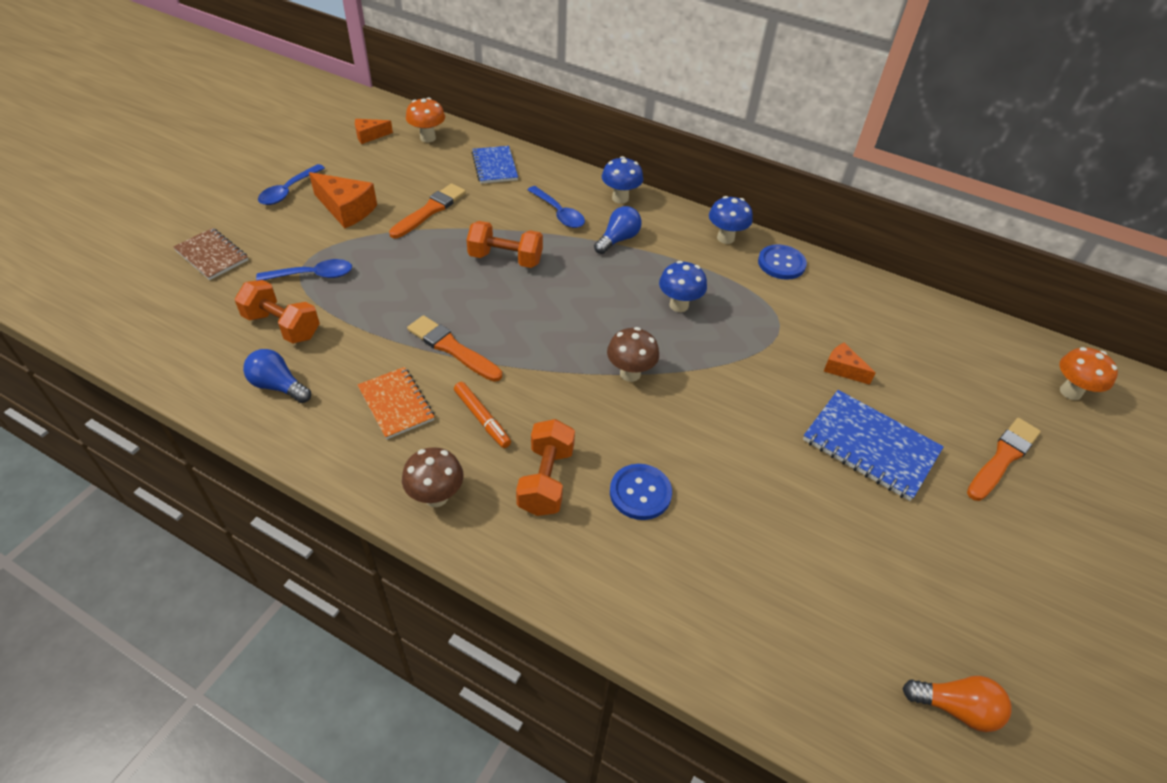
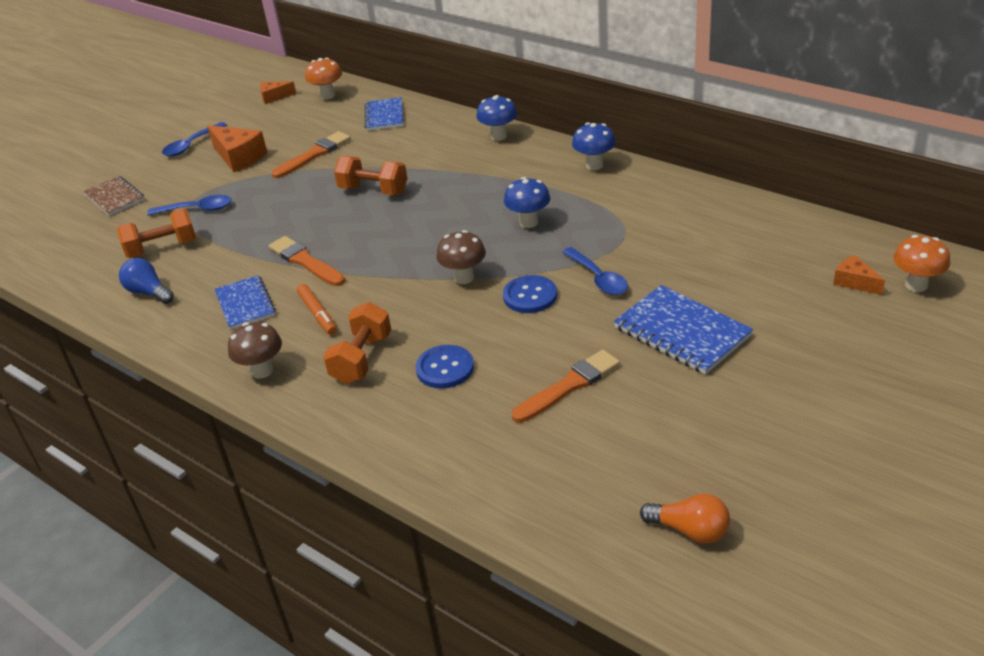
camera: 15 degrees right, 10 degrees down
orange dumbbell [235,280,320,344] -> orange dumbbell turned 60 degrees counterclockwise [117,209,196,258]
orange notebook [357,367,434,439] -> blue notebook [214,275,276,330]
blue spoon [527,186,585,228] -> blue spoon moved to [562,247,628,295]
blue light bulb [594,206,642,254] -> none
blue button [758,244,807,280] -> blue button moved to [503,275,557,313]
orange cheese [824,343,876,385] -> orange cheese moved to [833,255,885,295]
orange brush [967,418,1041,501] -> orange brush moved to [512,350,620,423]

